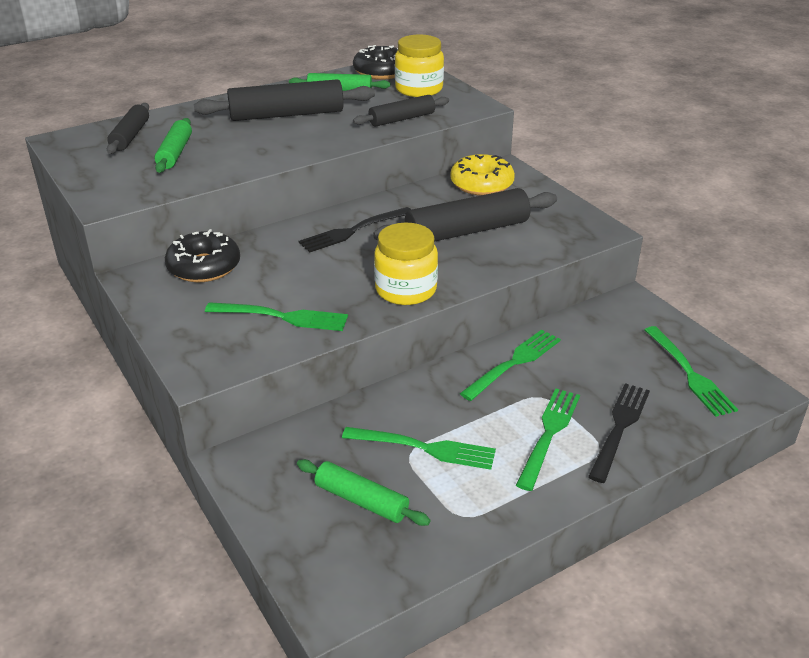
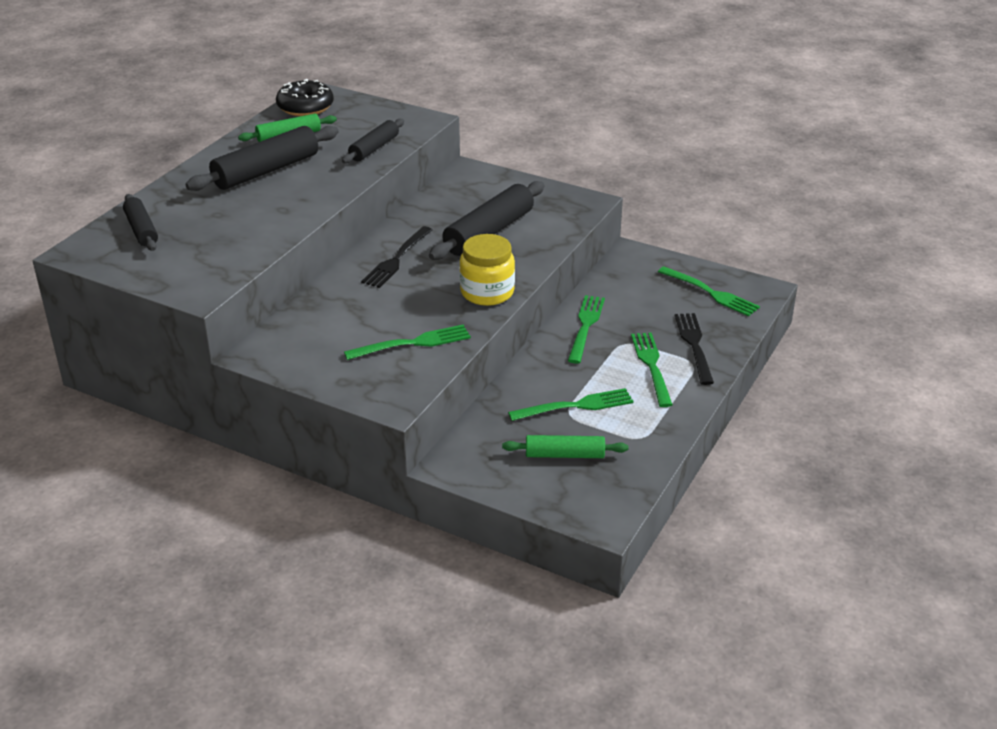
camera: 30 degrees left, 0 degrees up
green rolling pin [155,118,192,173] -> none
black donut [165,229,240,282] -> none
yellow jar [395,35,444,97] -> none
yellow donut [450,154,515,196] -> none

